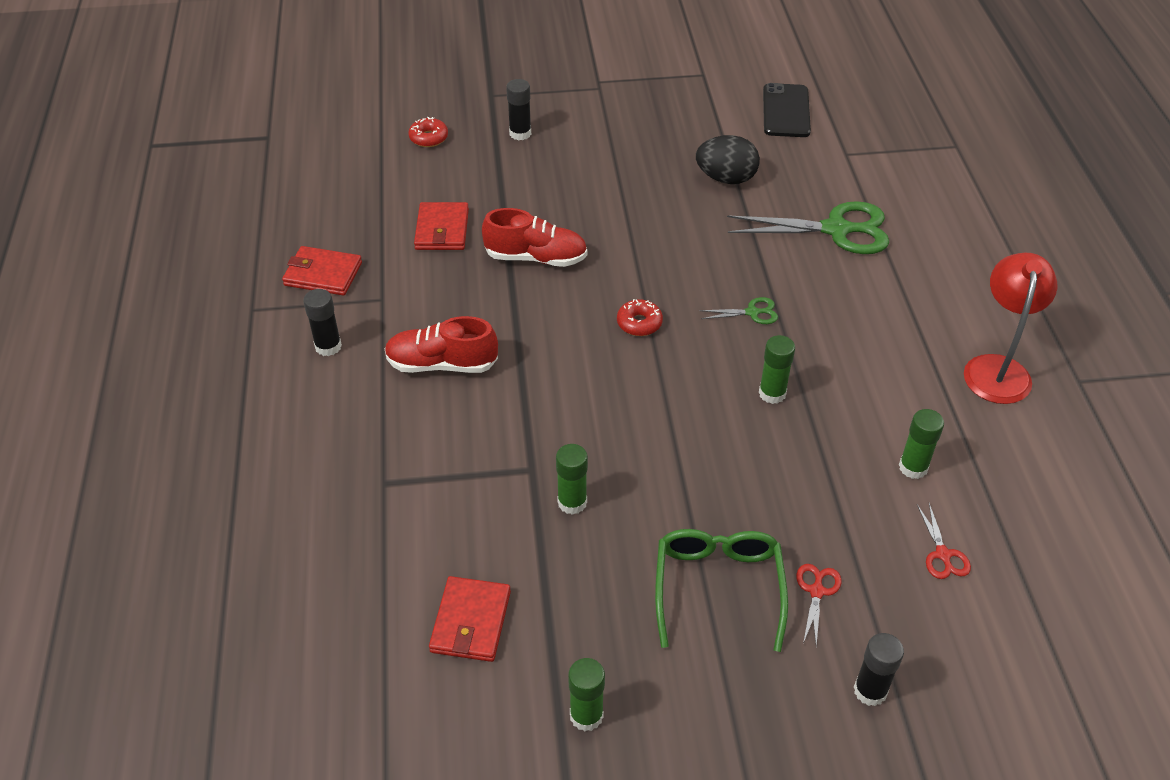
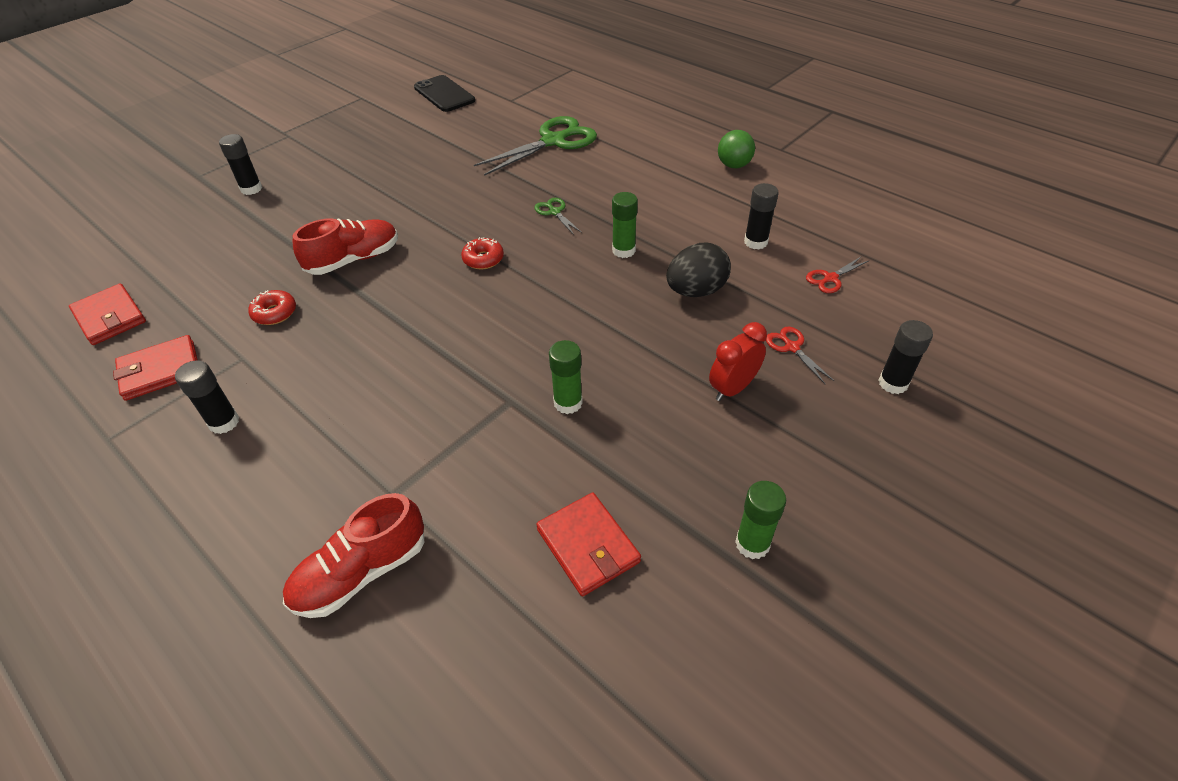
camera: 40 degrees left, 0 degrees up
red shoe [384,316,498,373] -> red shoe moved to [283,493,424,618]
red donut [408,117,448,147] -> red donut moved to [248,290,296,325]
red wallet [414,202,469,250] -> red wallet moved to [69,283,146,345]
green glasses [655,529,788,652] -> red clock [709,322,767,401]
black egg [696,135,760,184] -> black egg moved to [666,243,731,297]
green scissors [699,297,778,324] -> green scissors turned 75 degrees counterclockwise [534,198,582,235]
green glue stick [899,409,944,479] -> black glue stick [744,183,778,249]
red scissors [917,503,971,579] -> red scissors turned 105 degrees clockwise [806,256,870,293]
red lamp [964,253,1057,404] -> green ball [718,130,755,168]

